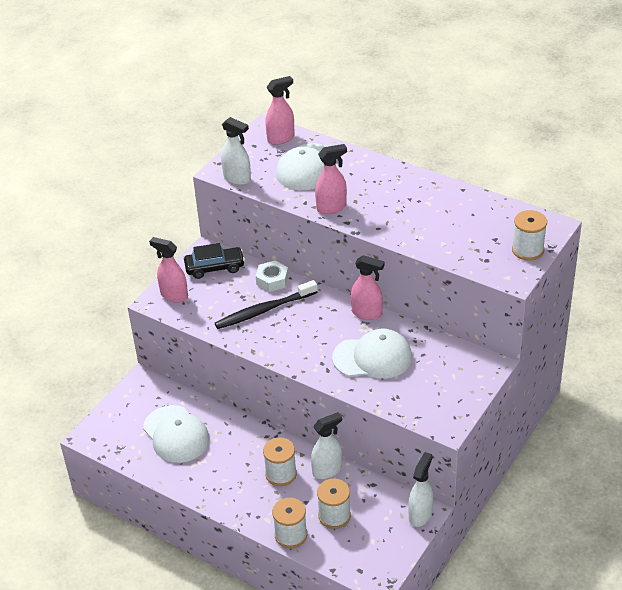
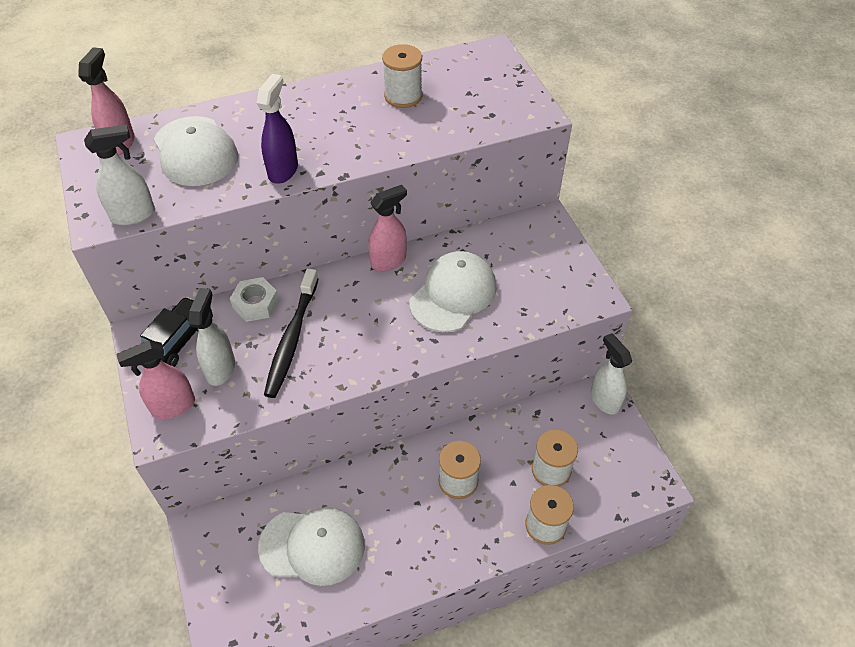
camera: 55 degrees left, 10 degrees up
white spray bottle [311,412,342,479] -> white spray bottle moved to [189,288,235,386]
pink spray bottle [315,144,347,214] -> purple spray bottle [257,74,298,184]
white spool [512,210,547,261] -> white spool moved to [382,44,422,108]

